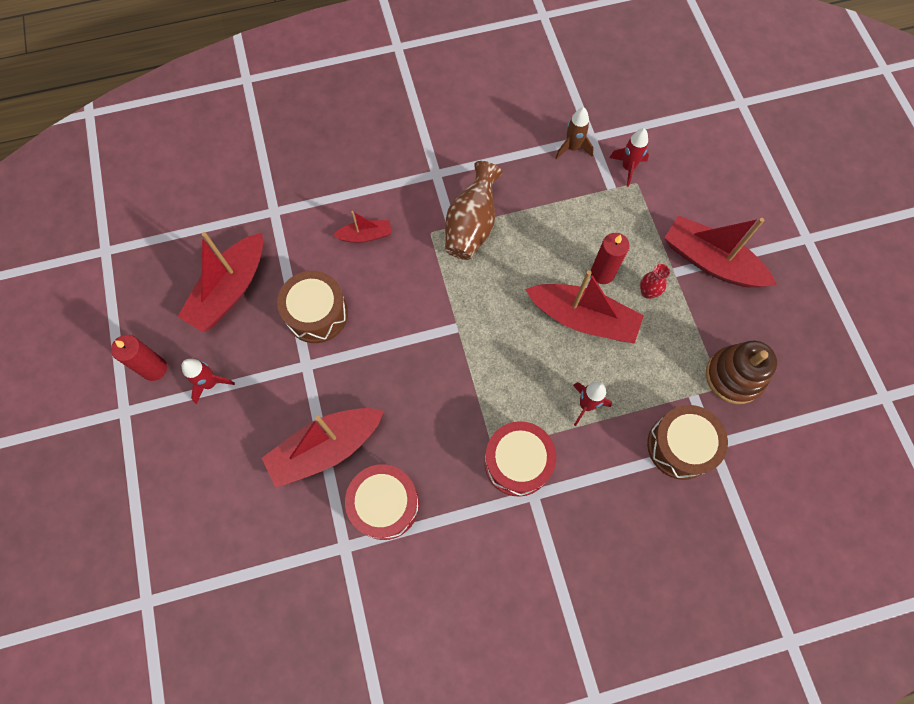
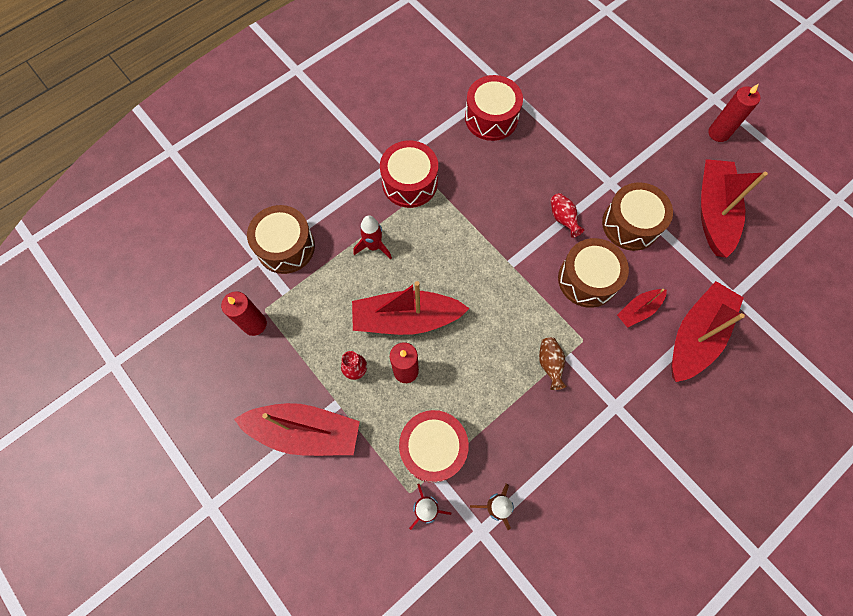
camera: 155 degrees right, 0 degrees up
red rocket [182,359,235,404] -> none
red boat [262,408,384,488] -> red boat moved to [671,281,745,382]
brown vase [445,161,503,260] -> brown vase [539,337,567,390], size x0.51
brown stacking toy [706,341,777,404] -> red candle [221,291,267,336]
none -> red drum [399,410,469,483]
none -> red vase [550,193,584,238]
none -> brown drum [558,238,629,308]

